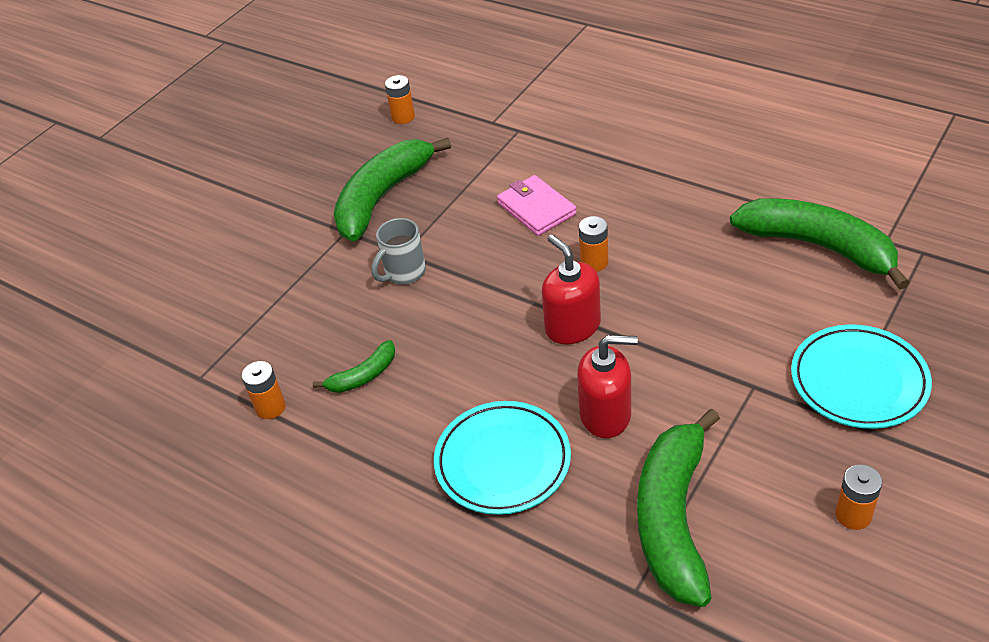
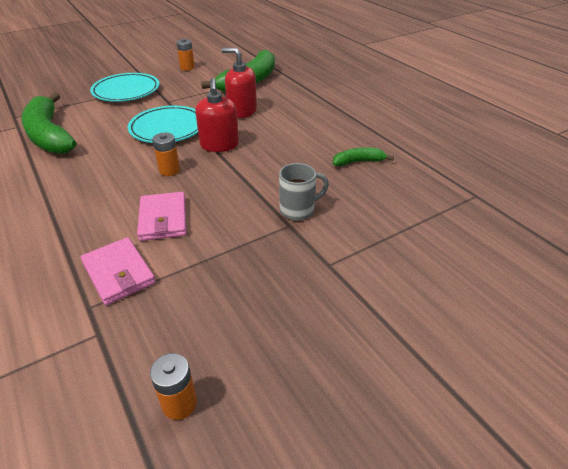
camera: 160 degrees left, 5 degrees down
orange battery [242,361,286,419] -> none
green banana [333,138,451,242] -> none
turquoise plate [434,401,571,515] -> turquoise plate moved to [128,105,198,143]
none -> pink wallet [81,237,156,305]

